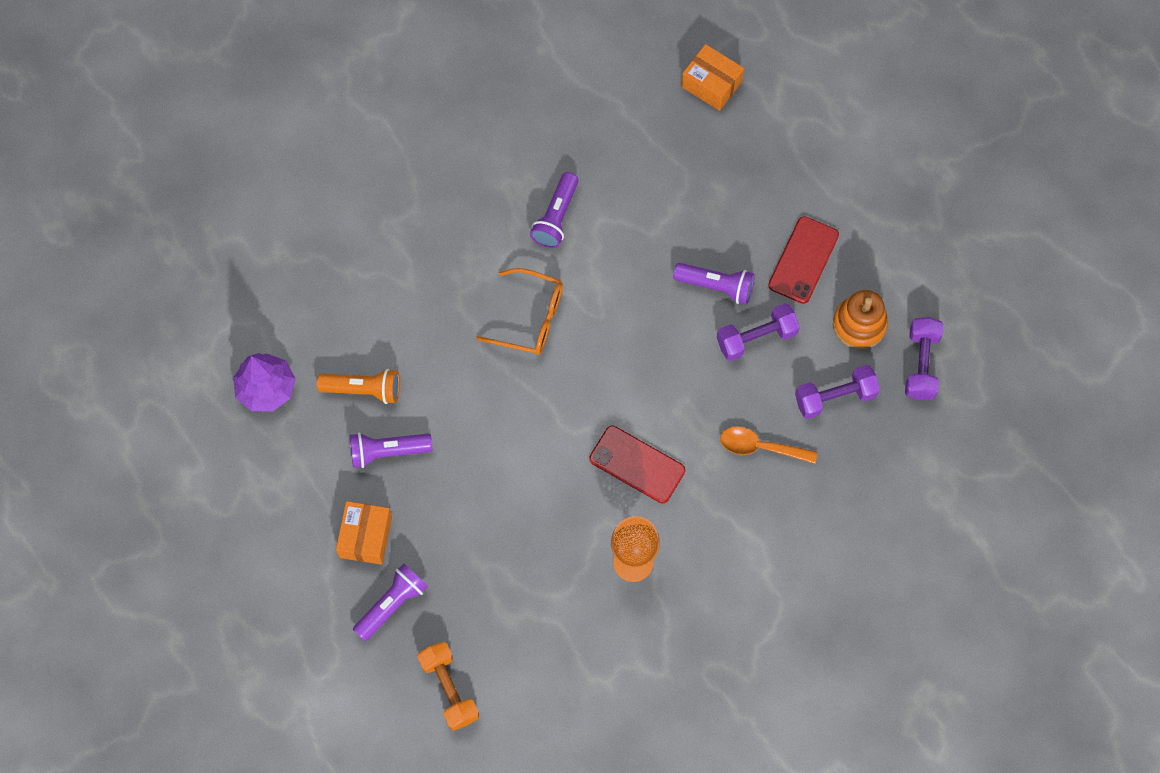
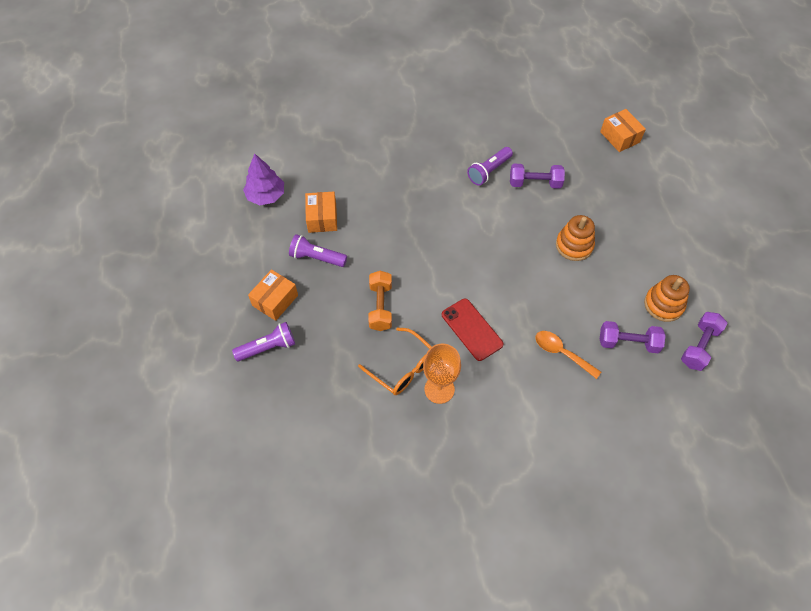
camera: 25 degrees right, 10 degrees down
orange flashlight [317,369,400,404] -> orange box [305,192,337,233]
orange dumbbell [417,642,479,731] -> orange dumbbell moved to [369,271,392,331]
orange glasses [476,268,563,355] -> orange glasses moved to [358,328,432,395]
purple flashlight [673,263,755,305] -> orange stacking toy [556,215,595,261]
purple dumbbell [717,303,800,361] -> purple dumbbell moved to [510,164,565,189]
red phone [768,216,839,304] -> none

